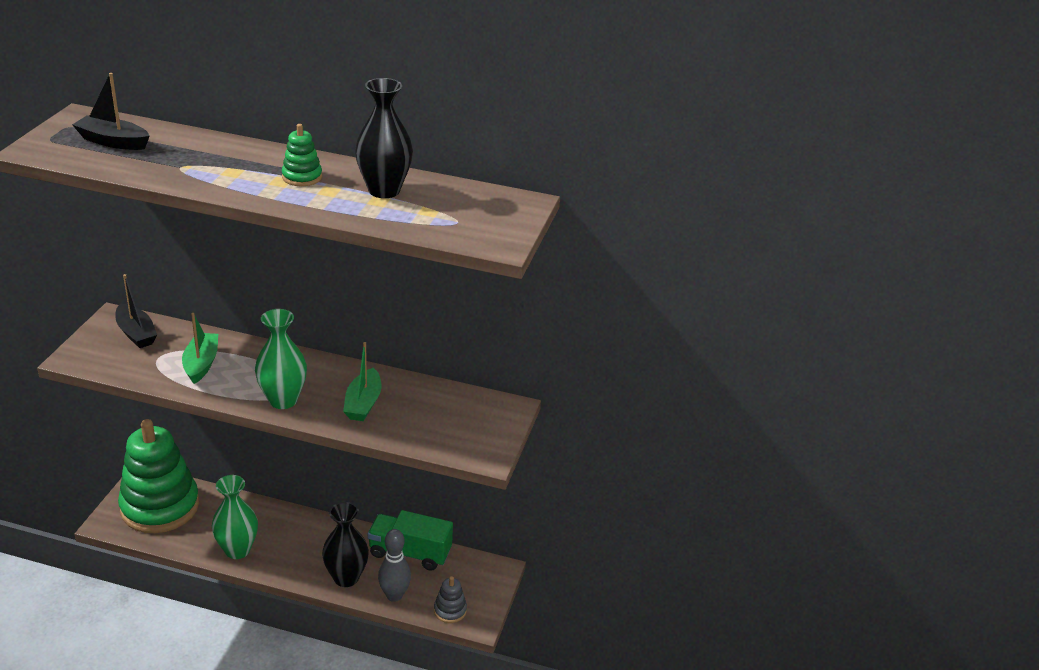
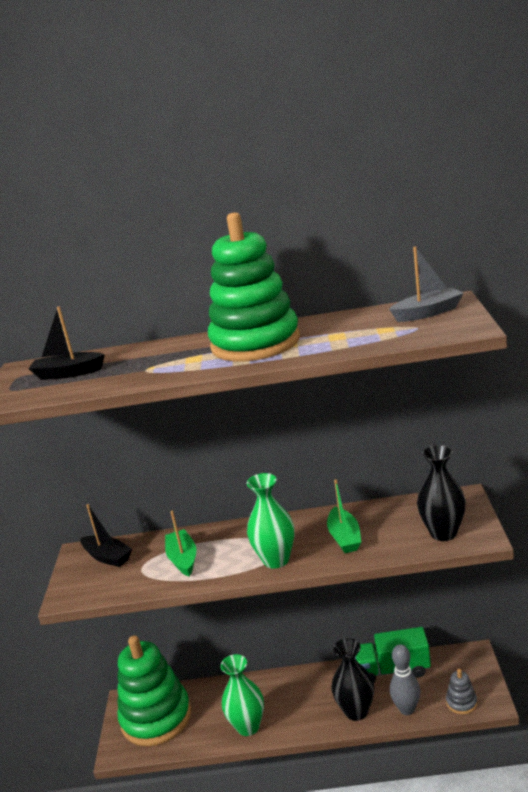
camera: 10 degrees left, 10 degrees down
green stacking toy [282,124,322,186] -> green stacking toy [208,212,300,361], size x2.49
black vase [355,78,413,198] -> black vase moved to [417,445,466,541]
none -> grey boat [389,247,464,322]

